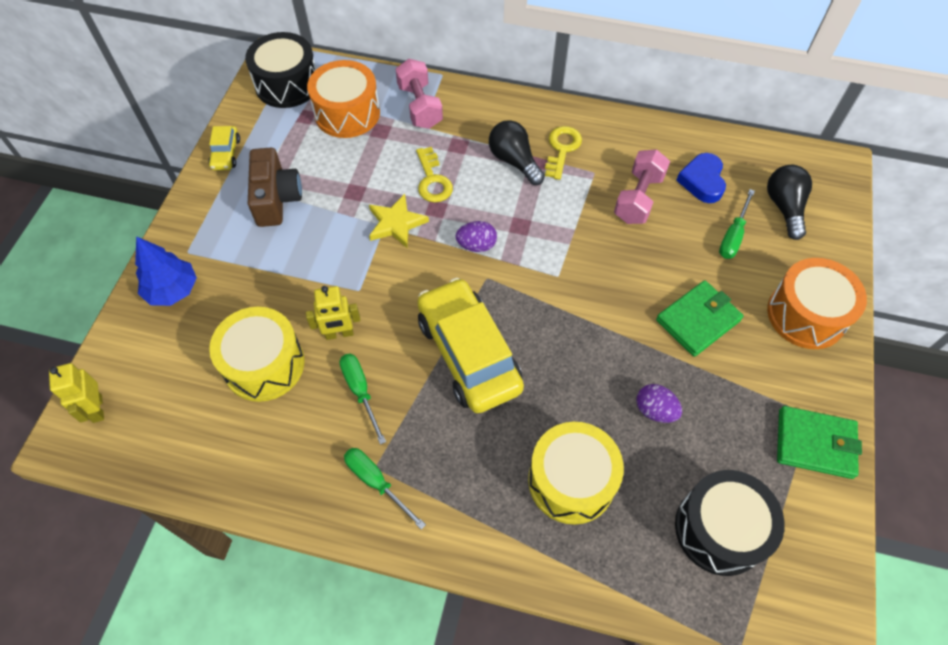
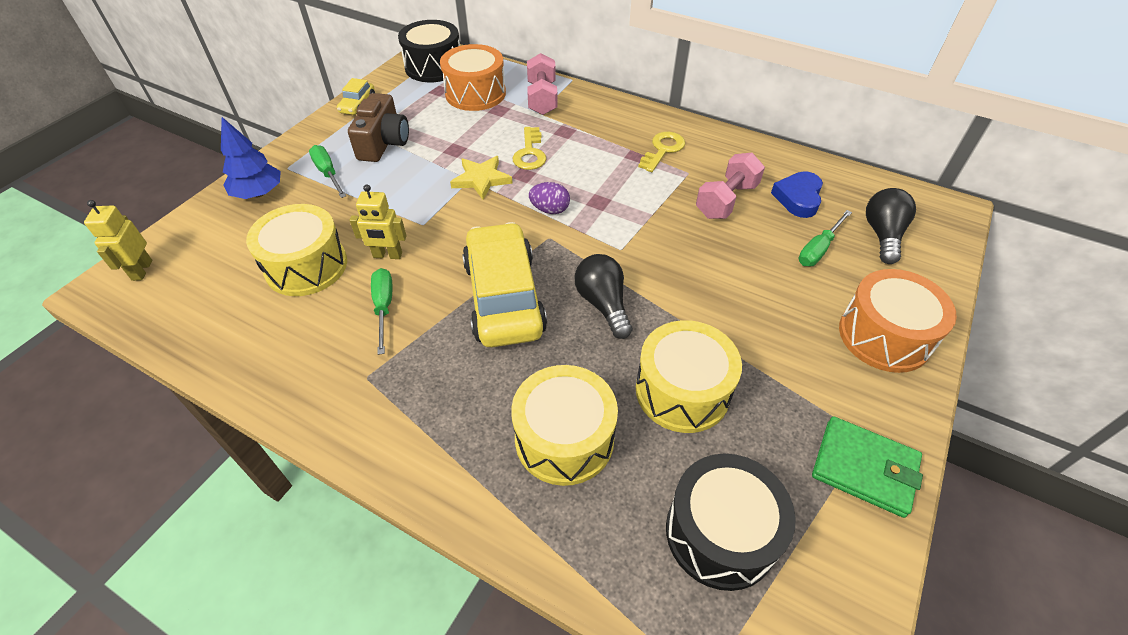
camera: 15 degrees right, 10 degrees down
green screwdriver [344,448,426,529] -> green screwdriver moved to [309,145,346,198]
black light bulb [489,120,545,185] -> black light bulb moved to [575,254,632,339]
purple egg [636,384,682,423] -> yellow drum [636,320,742,433]
green wallet [656,280,744,357] -> none

